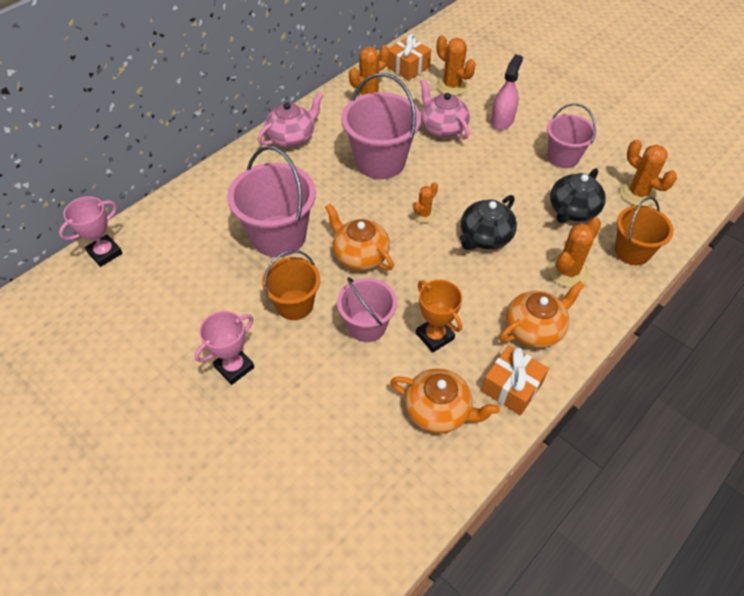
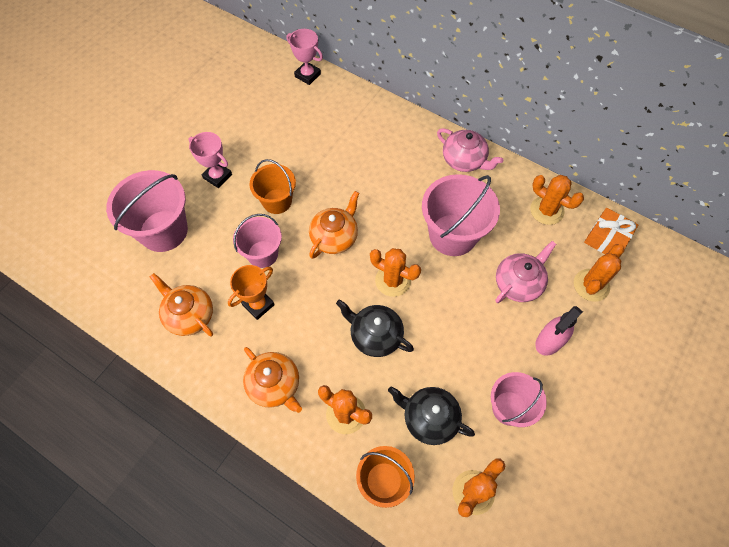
camera: 80 degrees right, 10 degrees up
pink bucket [227,146,316,257] -> pink bucket moved to [106,170,188,252]
orange teapot [390,368,500,433] -> orange teapot turned 120 degrees clockwise [150,273,213,337]
orange cactus [413,182,438,223] -> orange cactus [370,248,421,297], size x1.64
orange gift [481,345,549,415] -> none
pink spray bottle [491,54,523,130] -> pink spray bottle turned 120 degrees clockwise [535,306,583,356]

